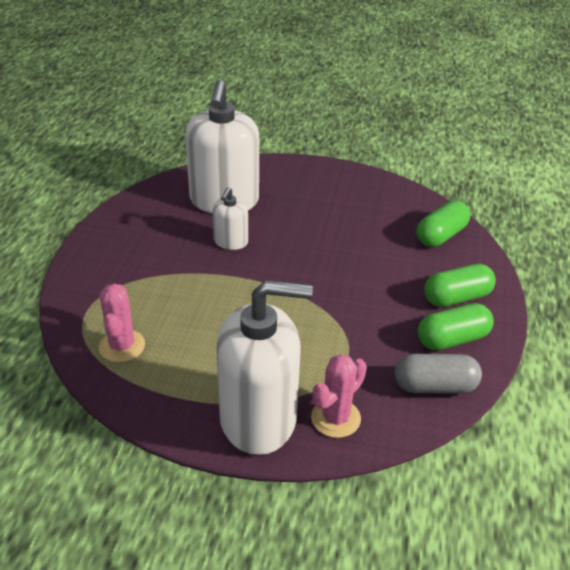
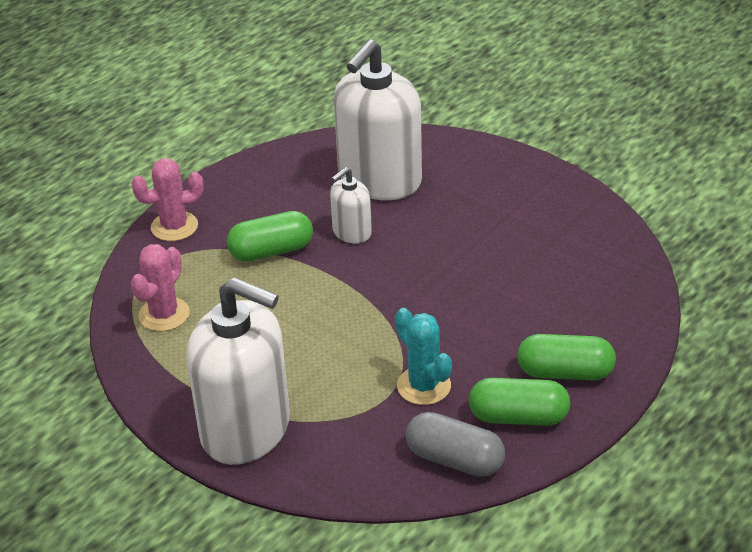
camera: 30 degrees right, 0 degrees up
pink cactus [311,354,367,438] -> pink cactus moved to [131,159,203,241]
green capsule [416,201,470,247] -> green capsule moved to [226,211,313,262]
none -> turquoise cactus [395,308,452,405]

